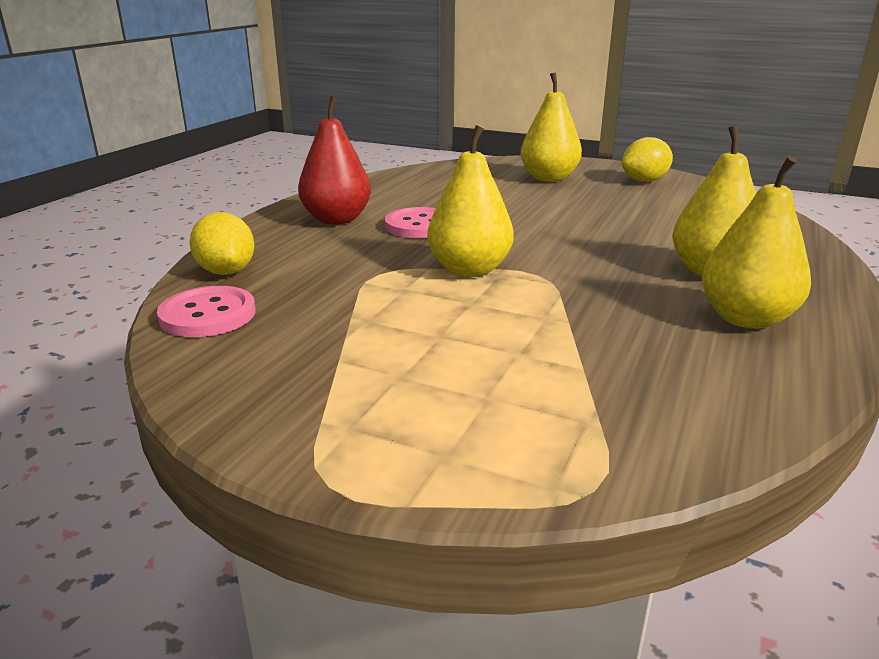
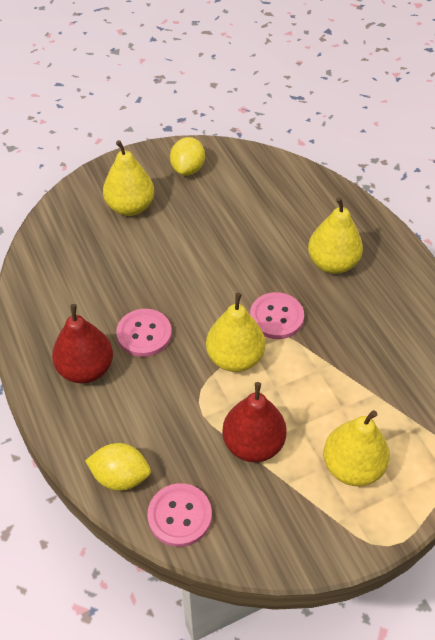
camera: 50 degrees left, 25 degrees up
yellow pear [702,156,811,329] -> yellow pear moved to [323,410,390,486]
none -> red pear [222,382,287,462]
none -> pink button [250,292,304,339]

